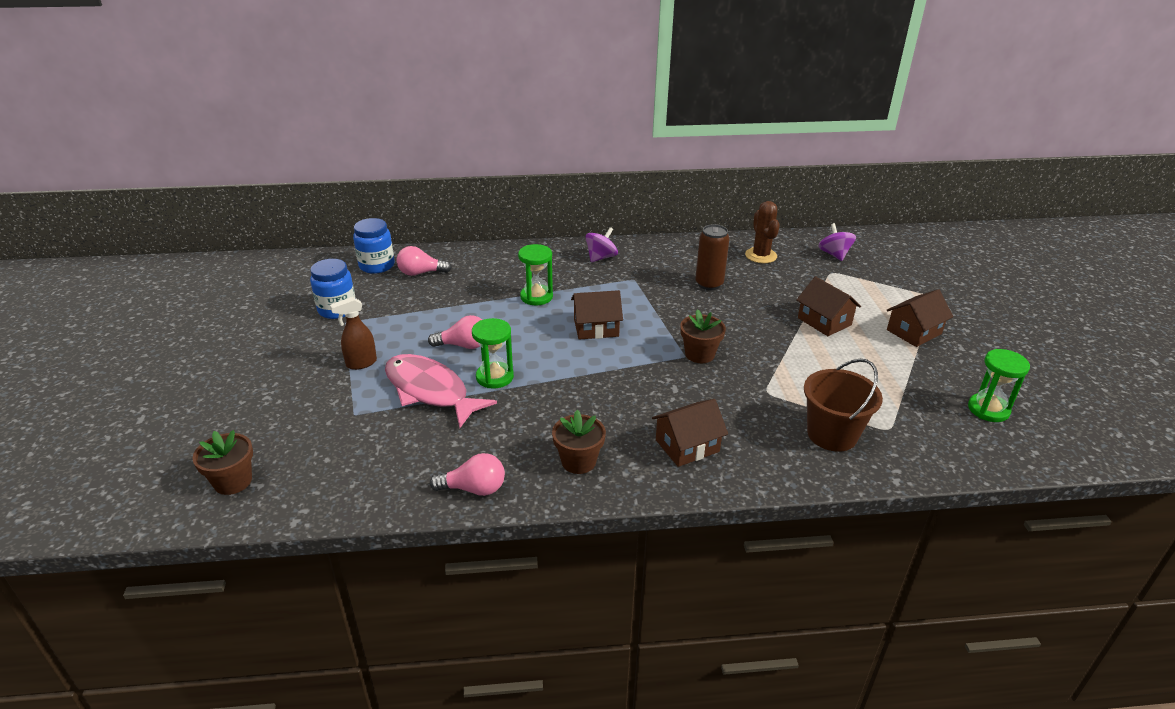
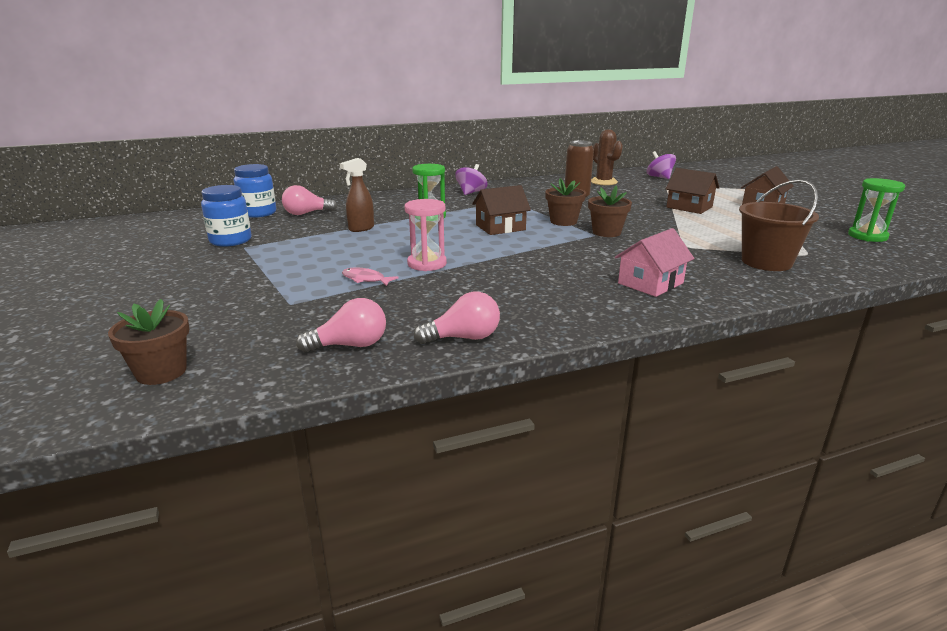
camera: 15 degrees left, 10 degrees down
brown spray bottle [330,297,377,370] -> brown spray bottle moved to [340,158,374,232]
pink fish [385,354,497,428] -> pink fish [342,267,399,286], size x0.42
pink light bulb [428,315,482,349] -> pink light bulb moved to [296,298,386,352]
green hourglass [472,318,514,389] -> pink hourglass [405,199,447,271]
brown flower pot [552,410,606,474] -> brown flower pot moved to [545,178,586,226]
brown house [652,399,728,467] -> pink house [615,228,694,297]

